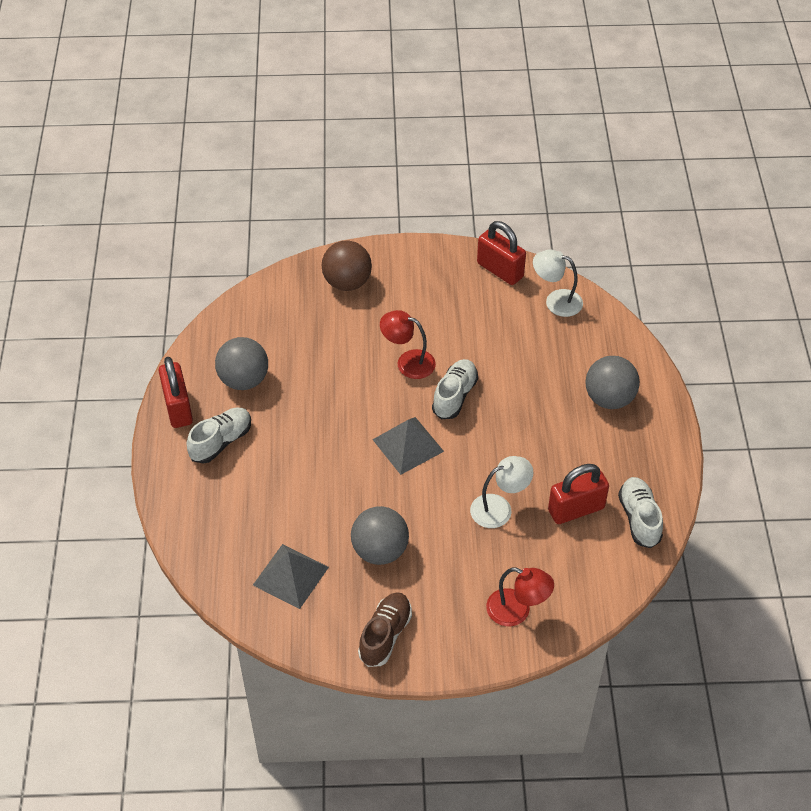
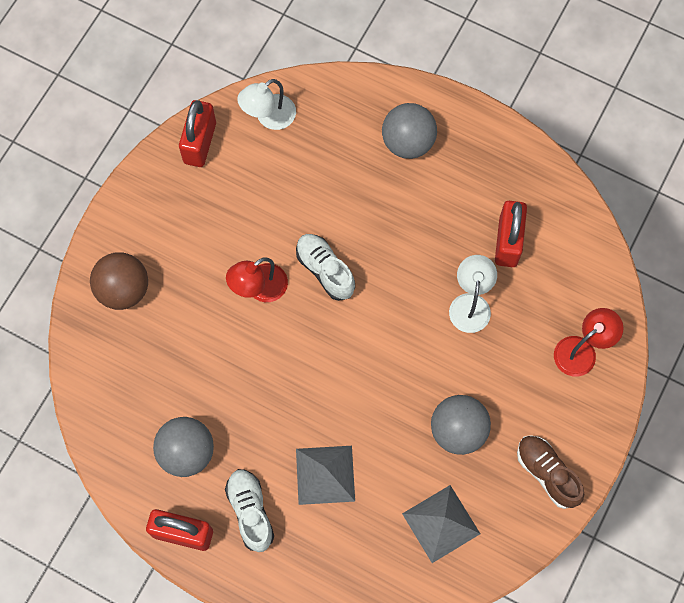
camera: 60 degrees left, 20 degrees up
grey pyramid [372,417,444,475] -> grey pyramid moved to [296,446,355,505]
red padlock [477,221,526,285] -> red padlock turned 60 degrees counterclockwise [179,100,216,167]
white shoe [618,477,663,548] -> none

